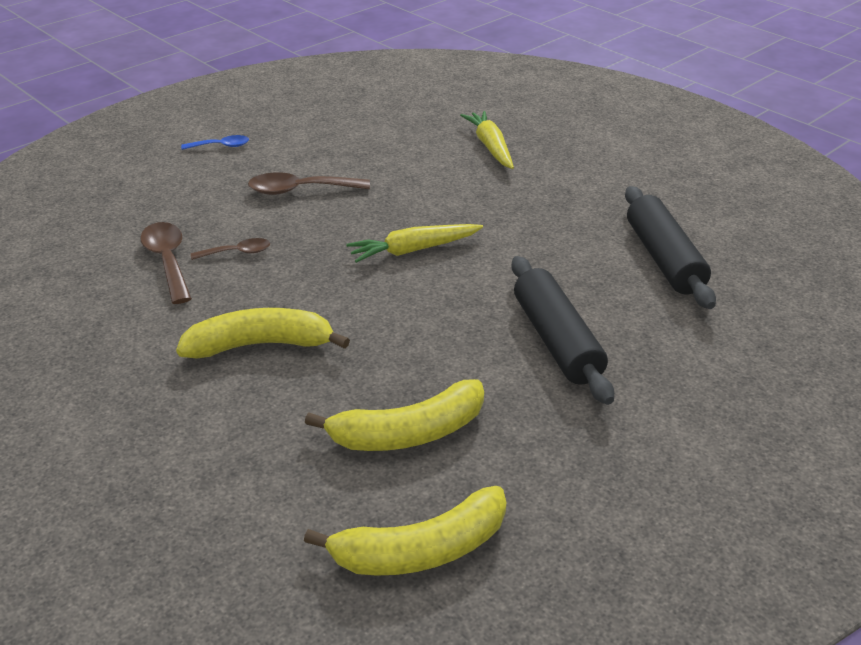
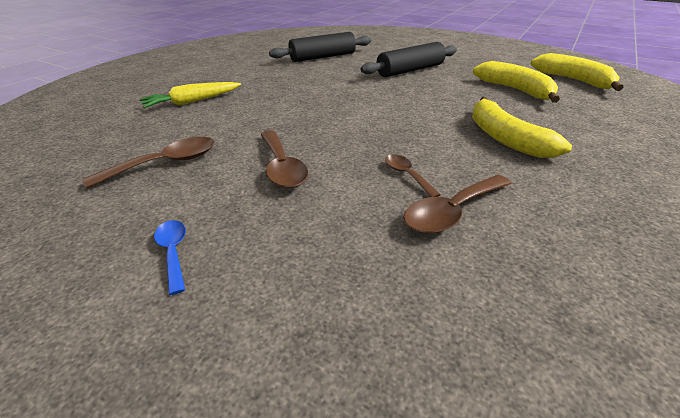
camera: 105 degrees left, 0 degrees up
yellow carrot [346,224,483,263] -> none
none -> brown spoon [82,137,215,189]

